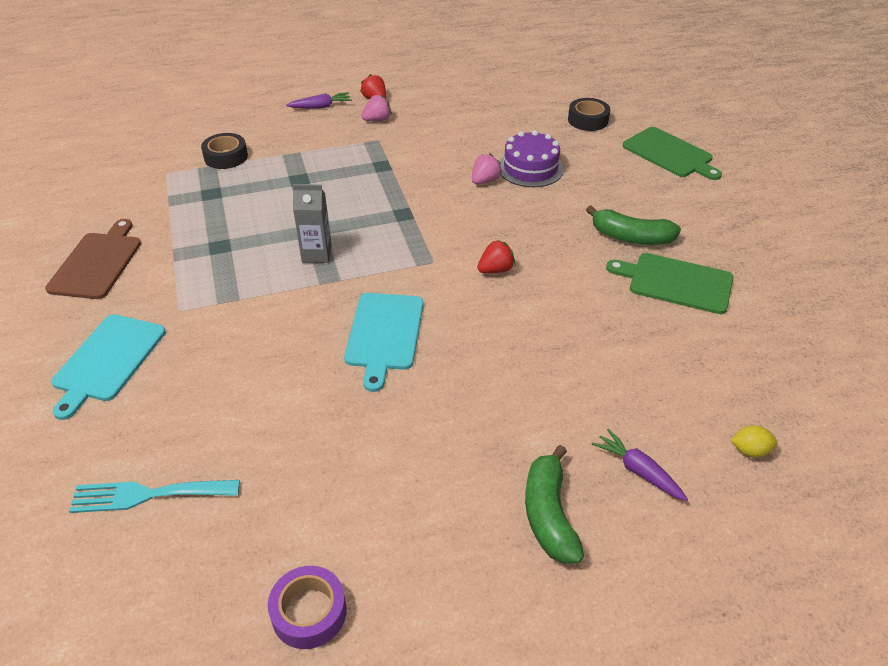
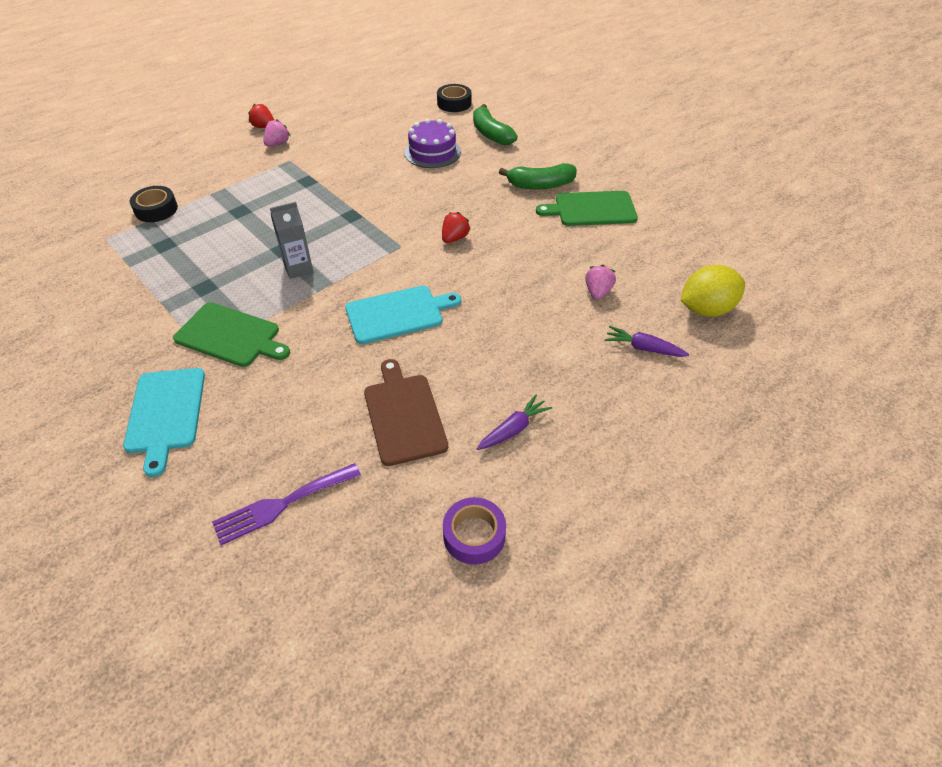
camera: 25 degrees left, 5 degrees up
brown cutting board [45,219,141,299] -> brown cutting board moved to [364,359,448,466]
turquoise fork [69,480,240,513] -> purple fork [212,463,361,545]
purple carrot [286,92,352,109] -> purple carrot moved to [477,394,552,450]
turquoise cutting board [344,293,424,392] -> turquoise cutting board turned 90 degrees counterclockwise [345,286,461,344]
pink strawberry [472,153,502,184] -> pink strawberry moved to [585,265,616,300]
green banana [525,445,584,564] -> green banana moved to [473,104,518,145]
green cutting board [623,127,722,180] -> green cutting board moved to [173,302,290,367]
yellow lemon [730,425,778,458] -> yellow lemon [680,265,745,317], size x2.10

